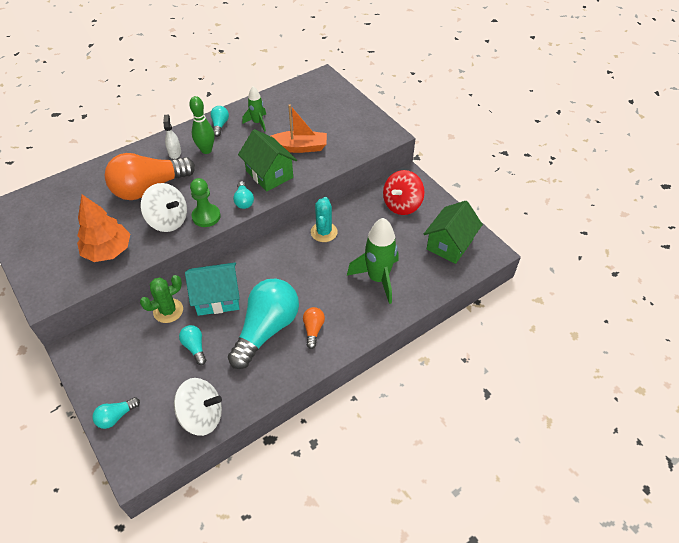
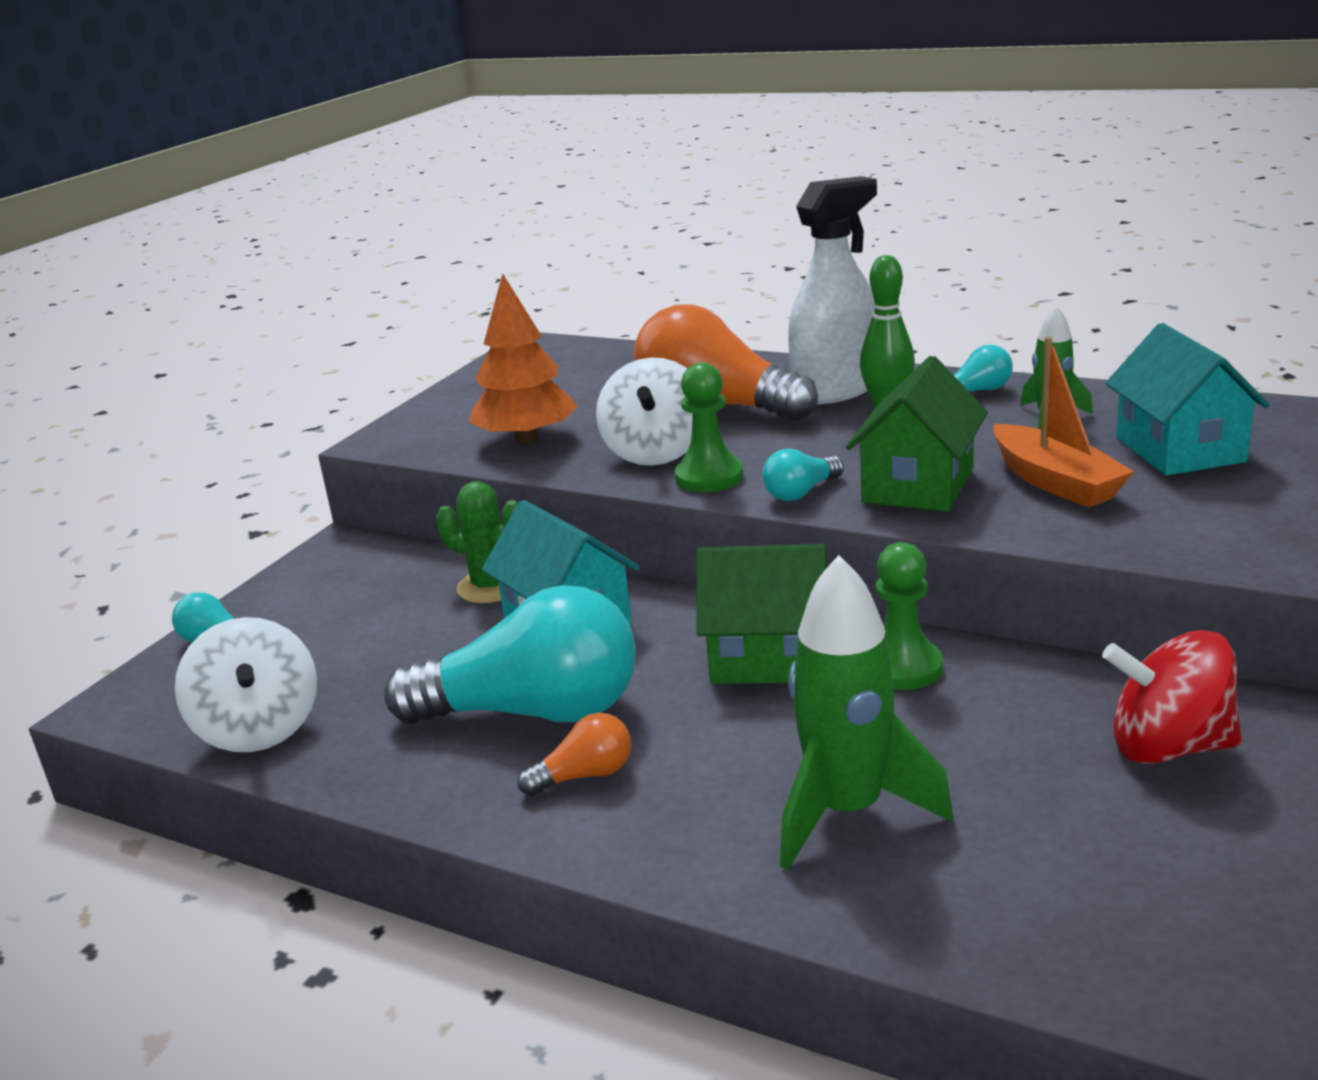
camera: 65 degrees right, 25 degrees down
white spray bottle [163,115,181,159] -> white spray bottle [788,176,877,404], size x2.15
turquoise light bulb [179,325,206,365] -> none
turquoise cactus [311,197,338,242] -> green pawn [876,542,943,690]
green house [424,201,483,264] -> green house moved to [696,544,827,684]
none -> turquoise house [1106,323,1270,476]

